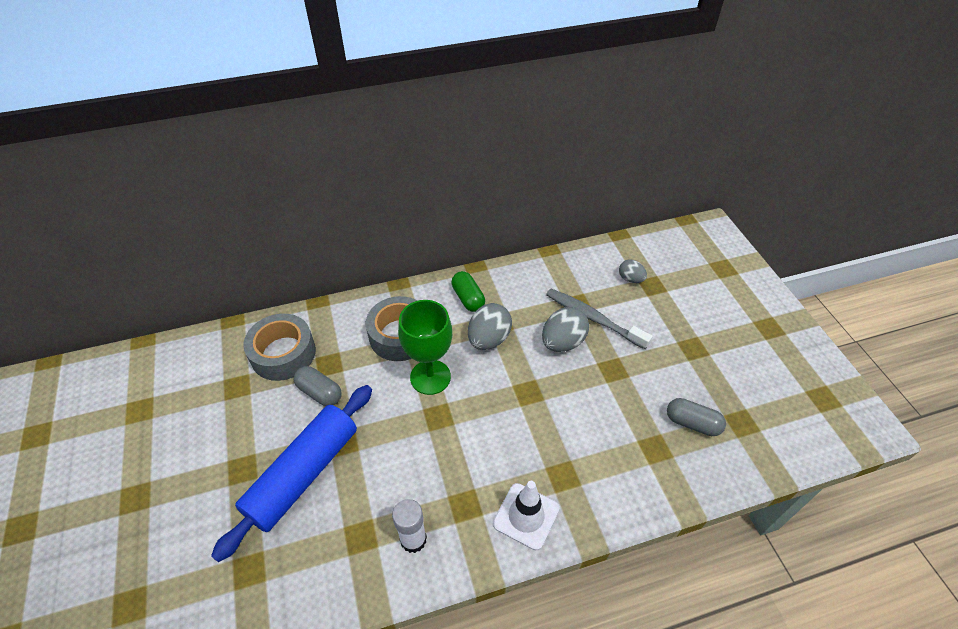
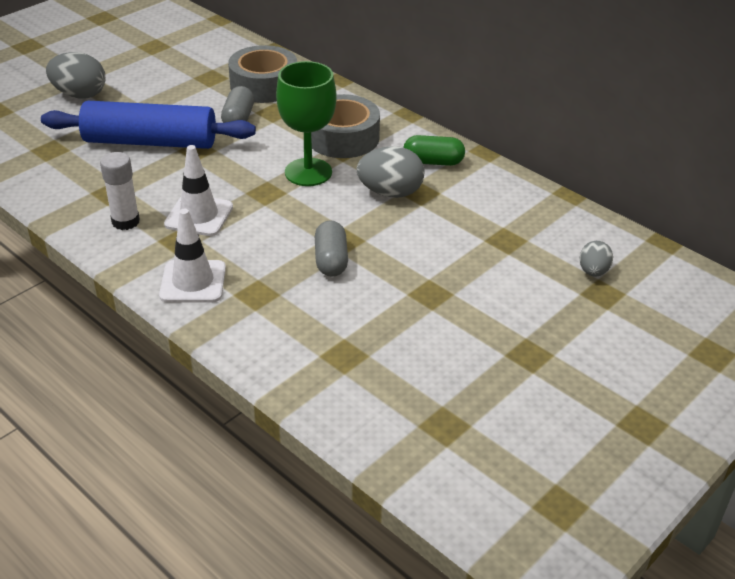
camera: 60 degrees right, 10 degrees down
green capsule [452,271,485,312] -> green capsule turned 60 degrees clockwise [403,135,465,166]
grey egg [542,307,589,352] -> grey egg moved to [46,52,105,99]
grey toothbrush [546,289,652,349] -> none
grey capsule [667,398,726,436] -> grey capsule moved to [315,221,348,277]
none -> white traffic cone [164,145,233,236]

